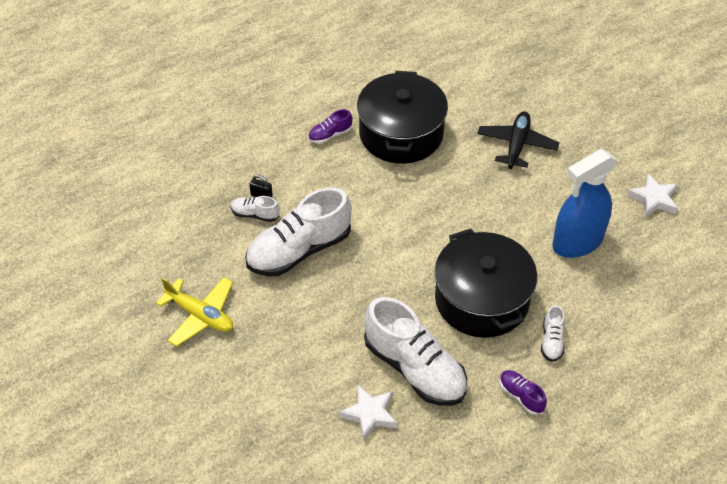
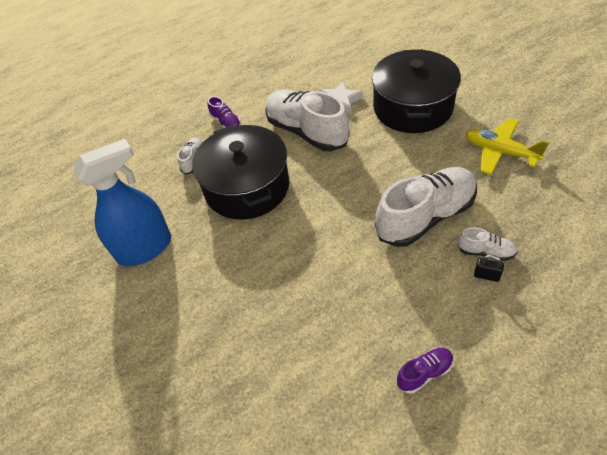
camera: 175 degrees left, 0 degrees up
black pot [357,71,448,164] -> black pot moved to [372,49,461,133]
black plane [477,112,560,169] -> none
white star [627,174,678,218] -> none

